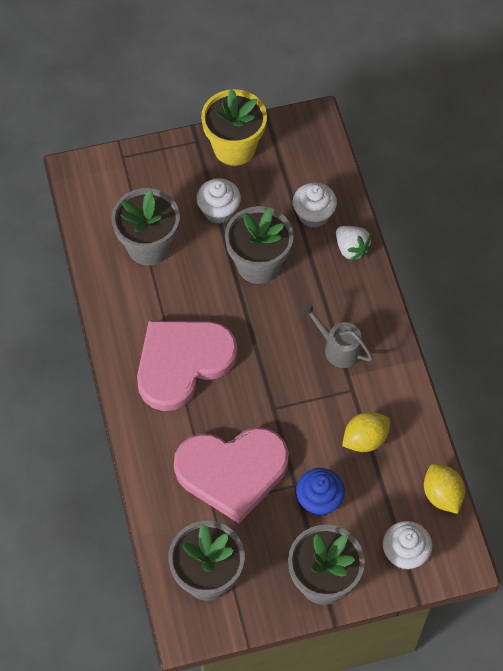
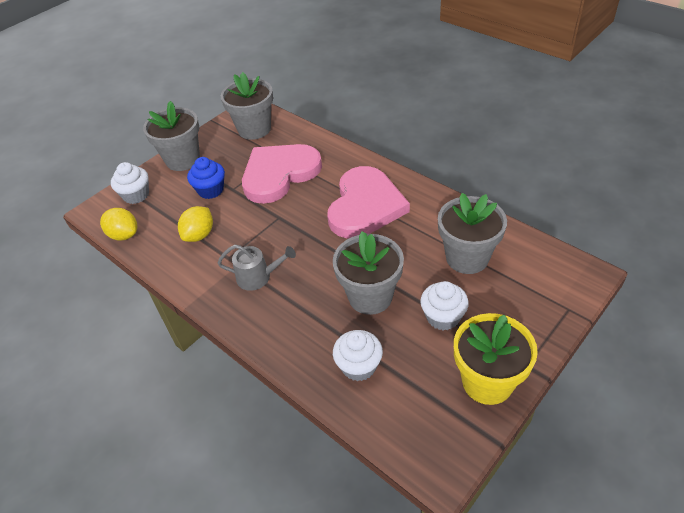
camera: 150 degrees right, 15 degrees down
white strawberry [336,226,373,261] -> none

